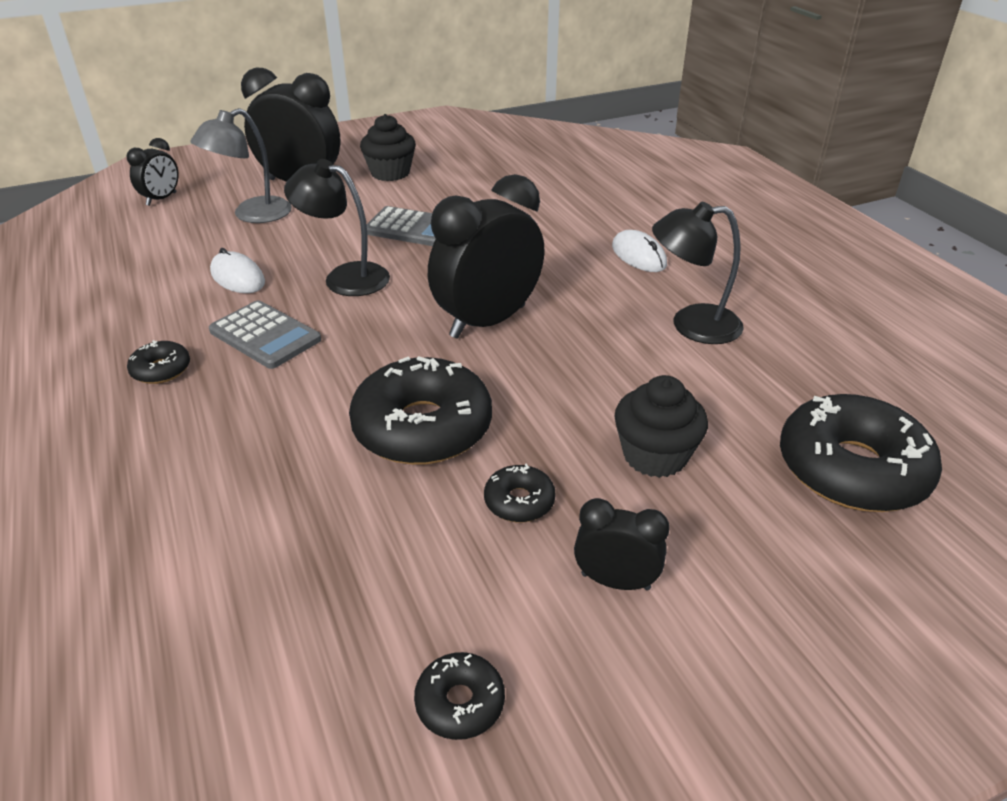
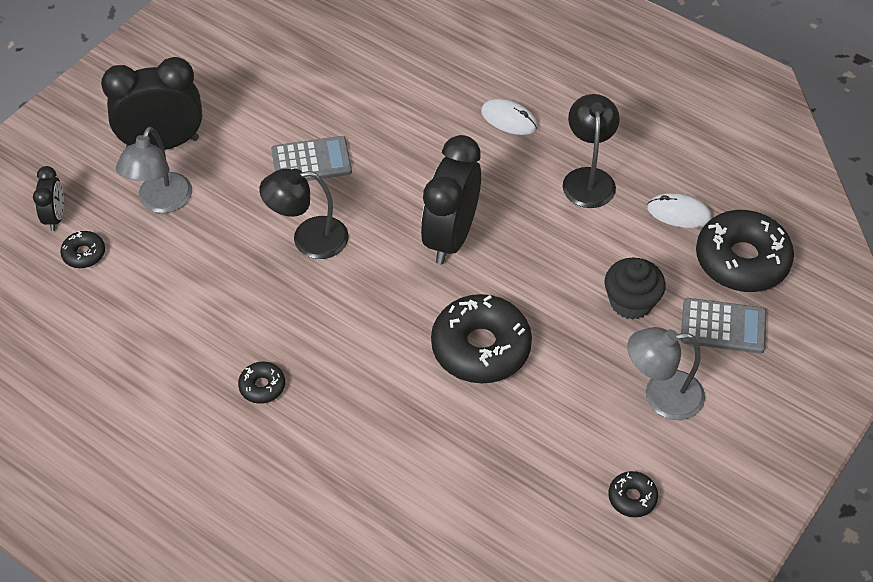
camera: 30 degrees left, 15 degrees up
grey calculator [209,300,321,369] -> grey calculator moved to [681,298,766,354]
white mouse [210,248,265,293] -> white mouse moved to [647,193,712,228]
black cupcake [360,114,416,181] -> none
black donut [484,463,555,522] -> black donut moved to [60,231,105,268]
black clock [574,498,670,591] -> grey lamp [627,327,705,420]
black lamp [652,202,744,344] -> black lamp turned 120 degrees clockwise [563,94,620,208]

